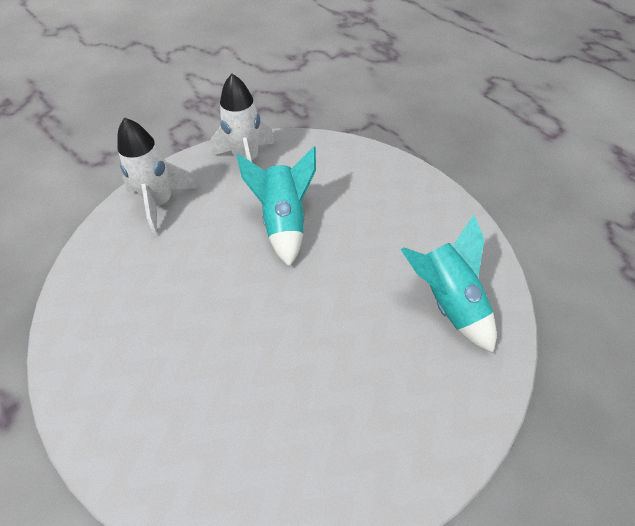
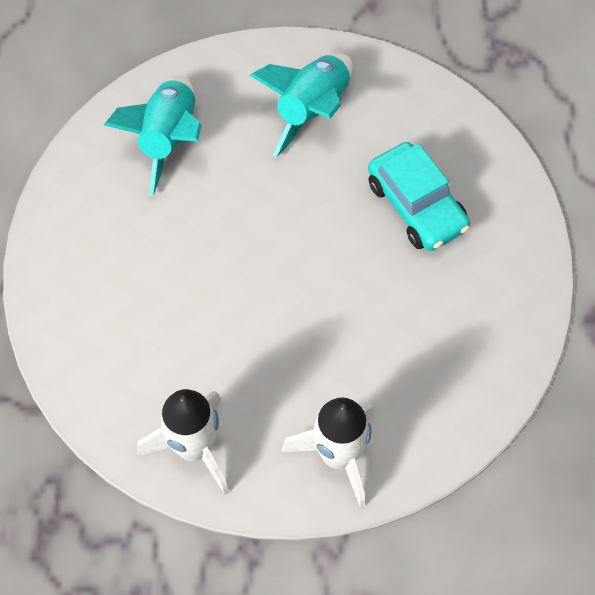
camera: 140 degrees left, 10 degrees up
turquoise rocket [237,147,316,267] -> turquoise rocket moved to [249,54,353,158]
none -> turquoise car [368,142,470,251]

